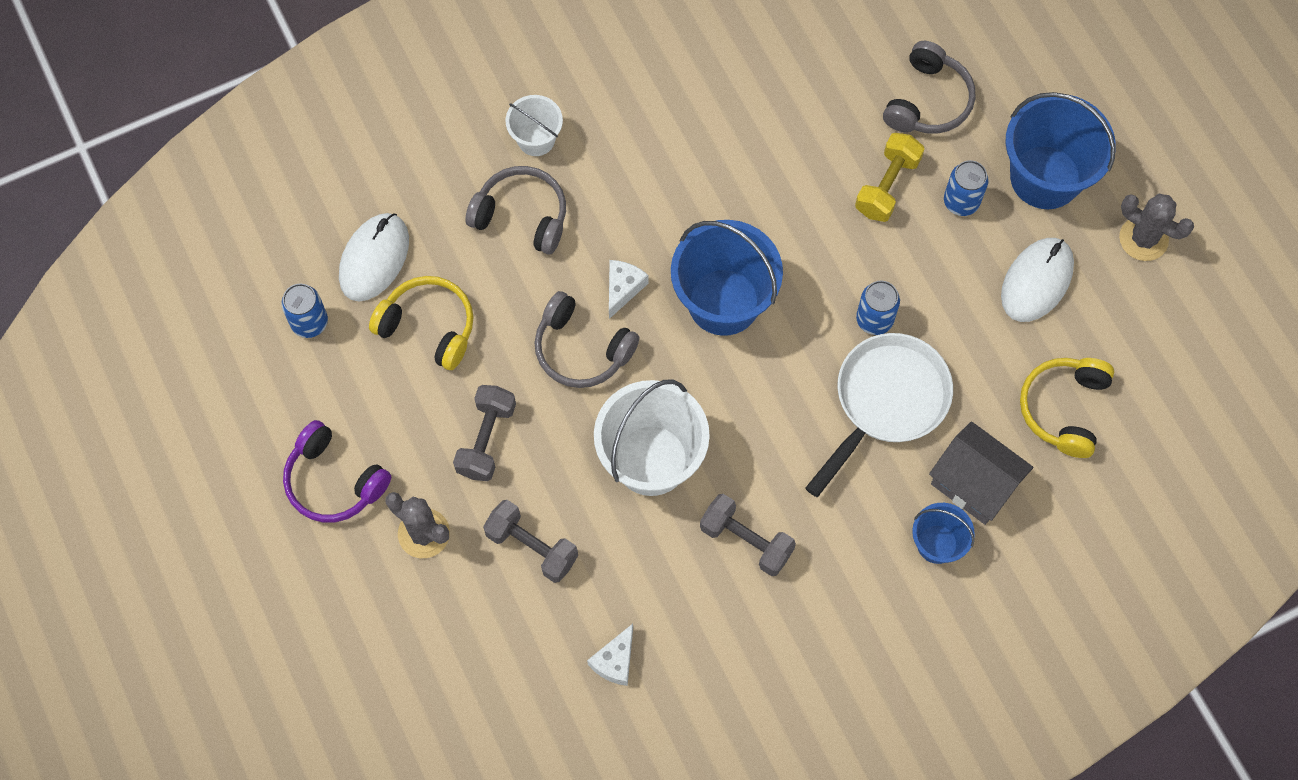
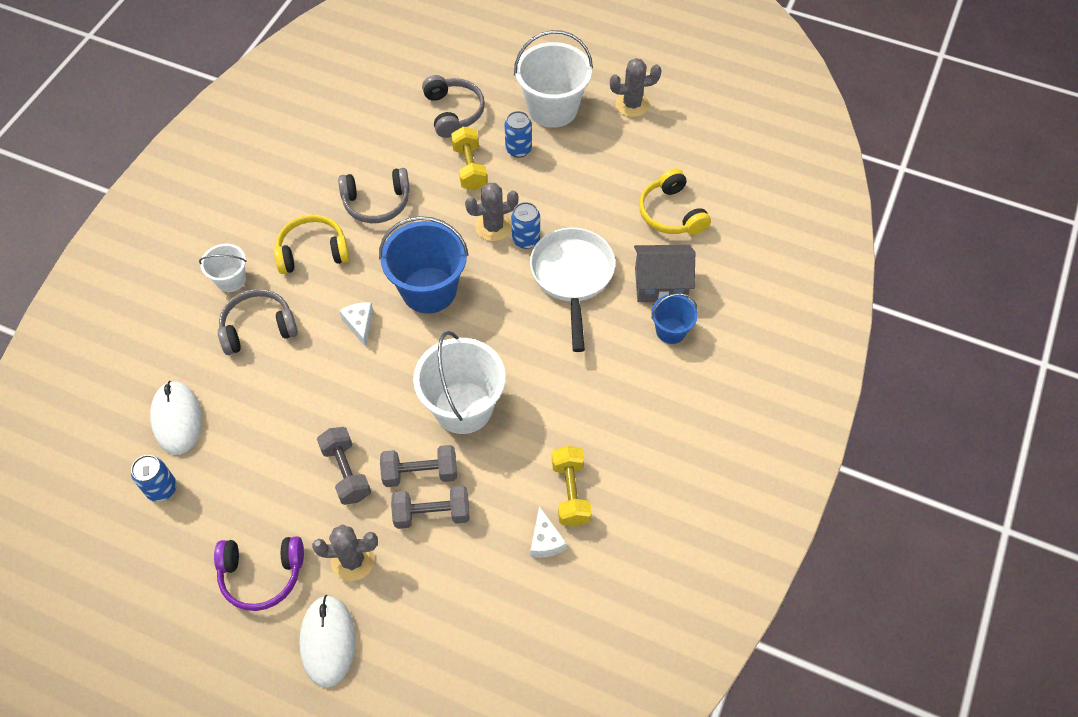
camera: 40 degrees left, 10 degrees down
yellow headphones [369,276,474,370] -> yellow headphones moved to [274,214,350,274]
grey headphones [534,291,639,388] -> grey headphones moved to [338,168,410,223]
grey dumbbell [700,494,796,576] -> grey dumbbell moved to [380,445,457,487]
white mouse [1001,238,1074,322] -> white mouse moved to [299,595,355,688]
blue bucket [1006,92,1116,209] -> white bucket [514,30,593,128]
none -> grey cactus [465,183,519,241]
none -> yellow dumbbell [552,446,592,527]

